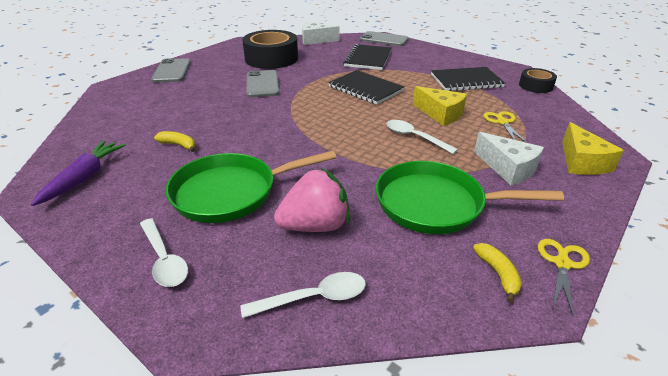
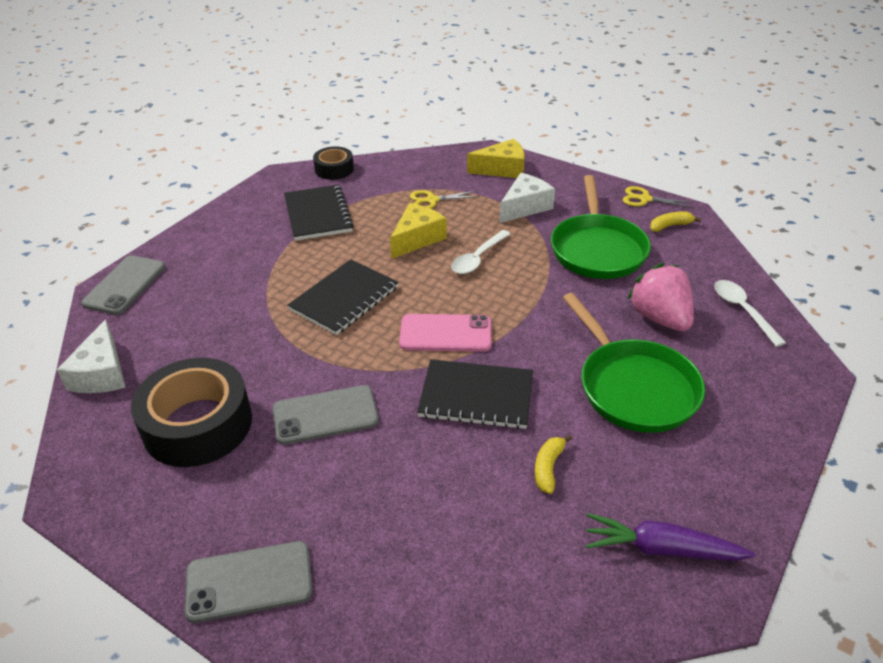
camera: 95 degrees left, 5 degrees up
white spoon [140,218,188,287] -> none
black notebook [343,44,392,70] -> black notebook moved to [417,359,533,429]
none -> pink phone [399,314,492,352]

